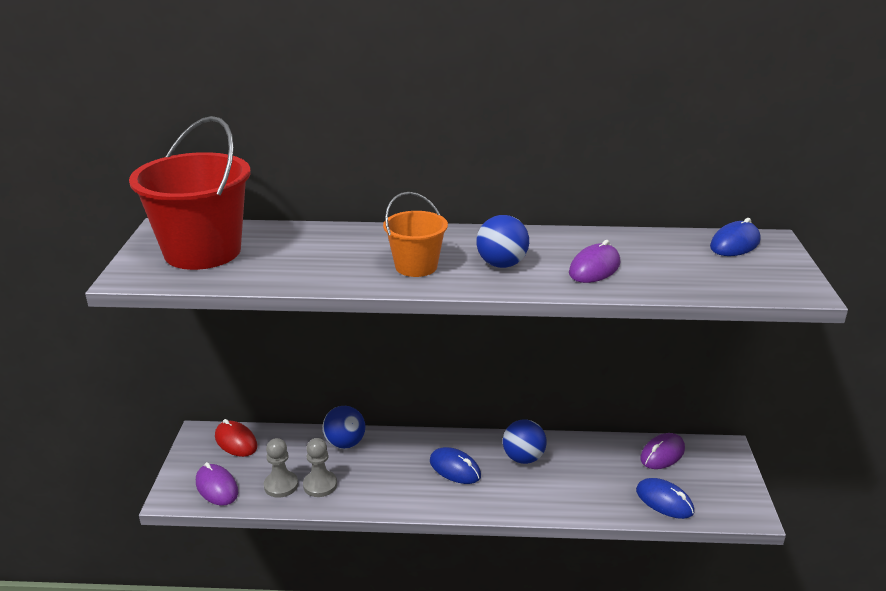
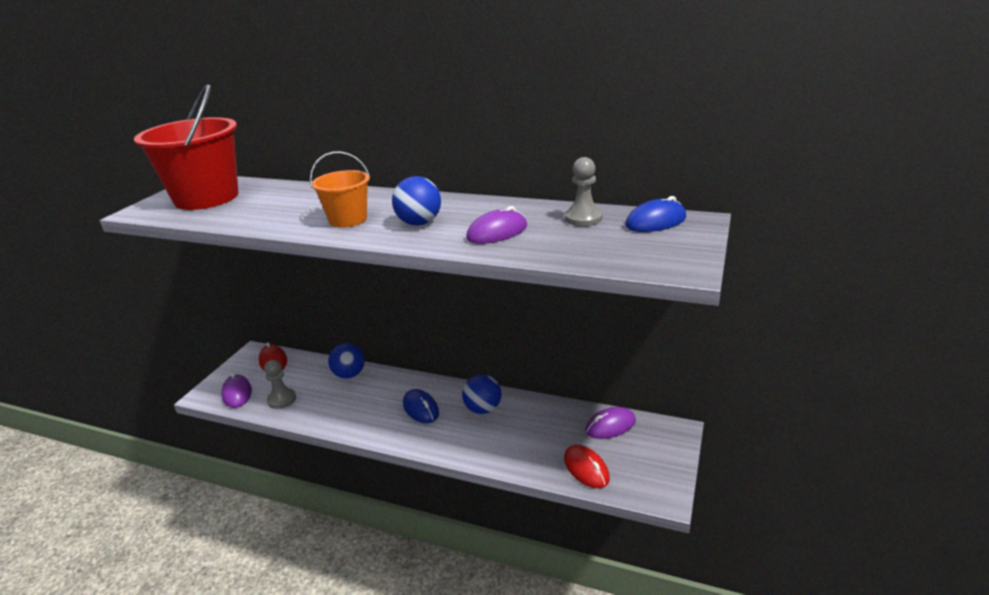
camera: 20 degrees right, 0 degrees up
grey pawn [303,438,337,497] -> grey pawn moved to [565,157,602,226]
blue mouse [636,478,694,519] -> red mouse [564,445,610,488]

